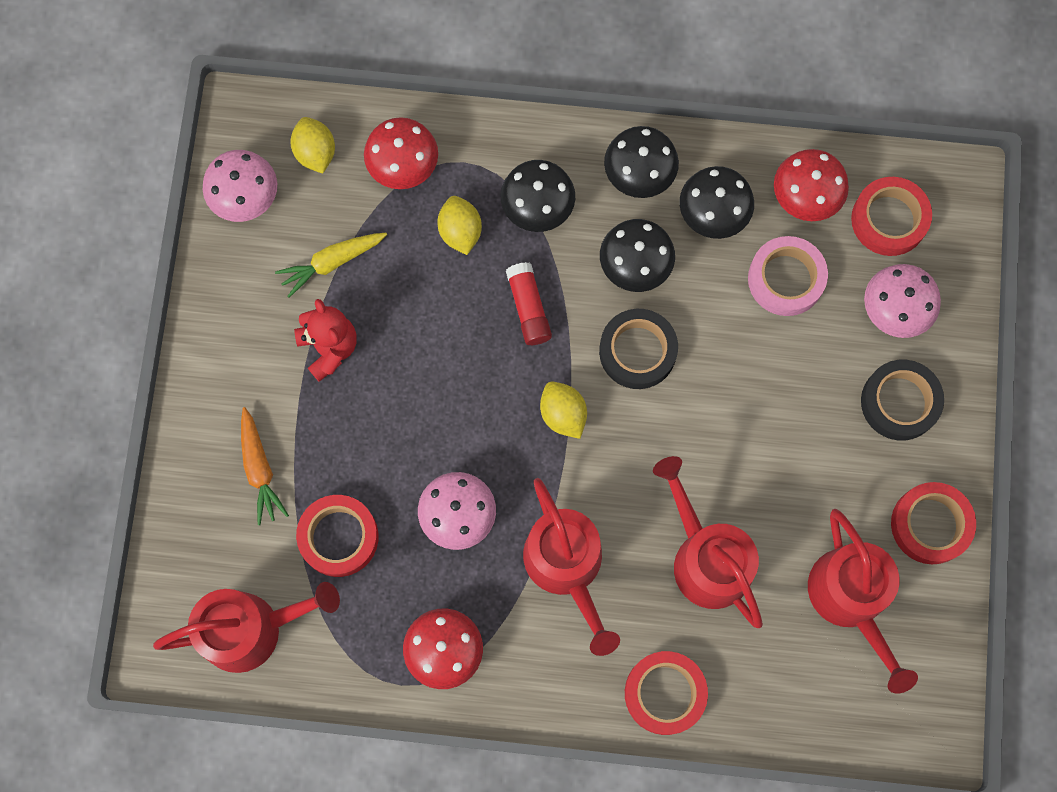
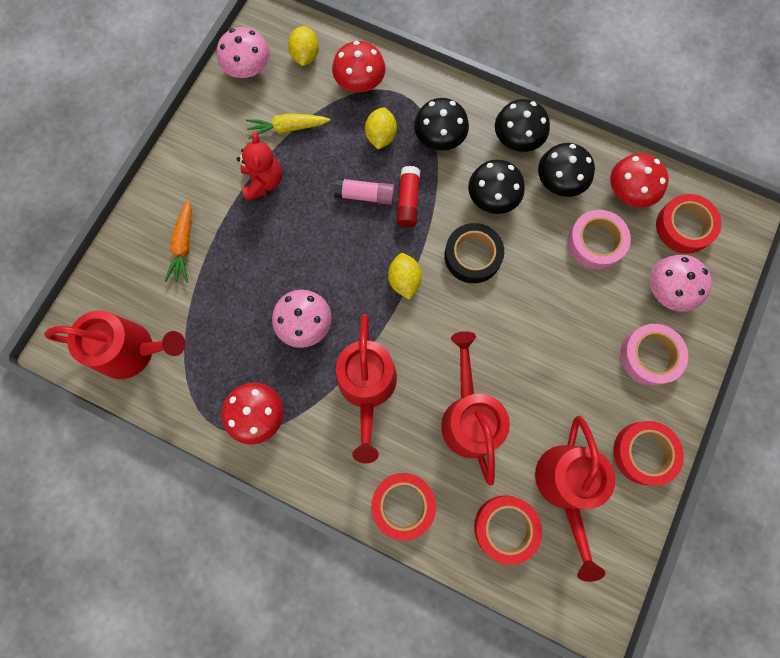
camera: 20 degrees right, 0 degrees up
red tape [296,495,379,577] -> red tape moved to [474,495,542,565]
black tape [861,360,944,441] -> pink tape [620,324,688,386]
none -> pink glue stick [334,178,395,205]

